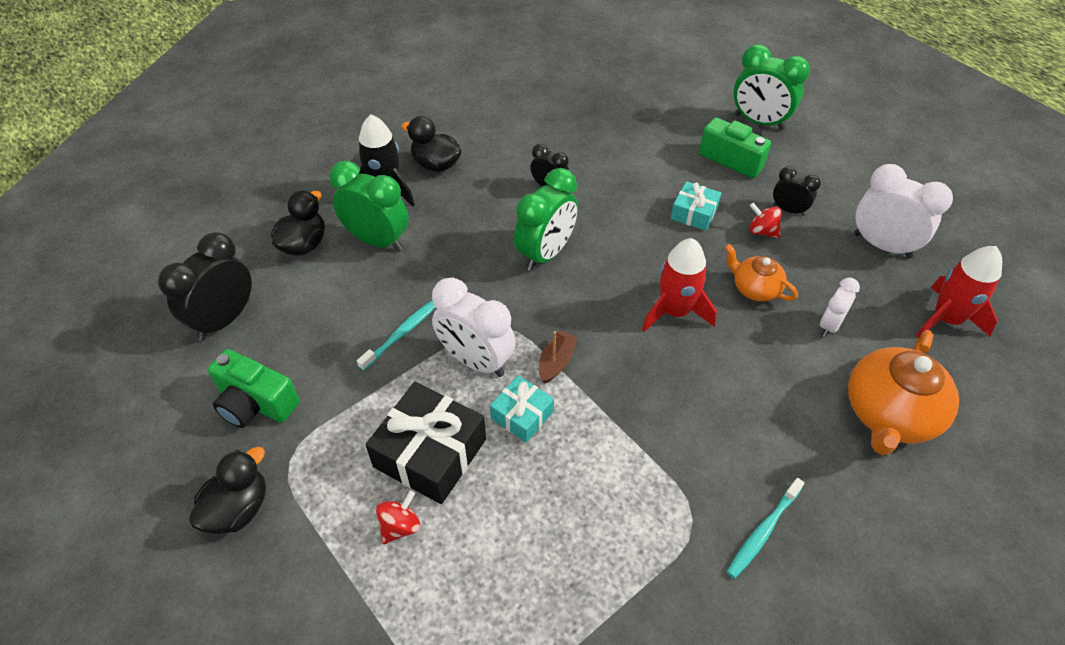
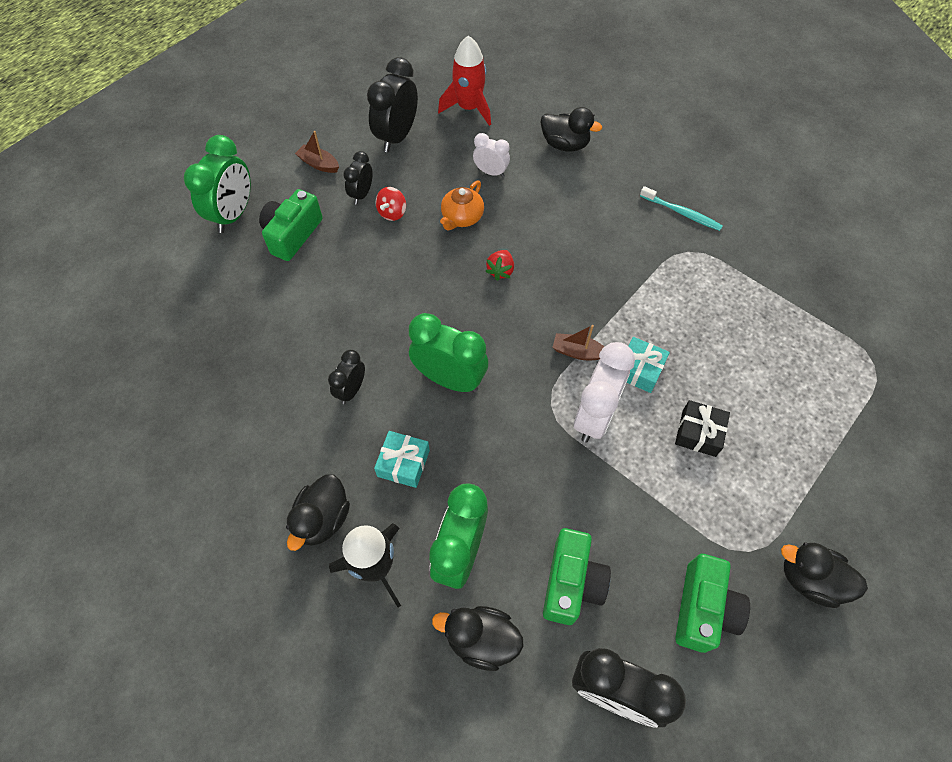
camera: 100 degrees left, 10 degrees up
turquoise toothbrush [357,300,435,371] -> none
black gift [366,382,486,504] -> black gift [675,400,730,457], size x0.57
red spinning top [376,491,420,544] -> none
red rocket [642,238,717,332] -> red strawberry [485,250,514,281]
turquoise gift [671,181,721,231] -> turquoise gift moved to [374,431,430,488]
orange teapot [848,330,959,455] -> black duck [541,107,602,152]
white clock [854,164,953,258] -> black clock [367,57,418,152]
none -> brown boat [295,131,339,173]
none -> green camera [543,528,611,625]

